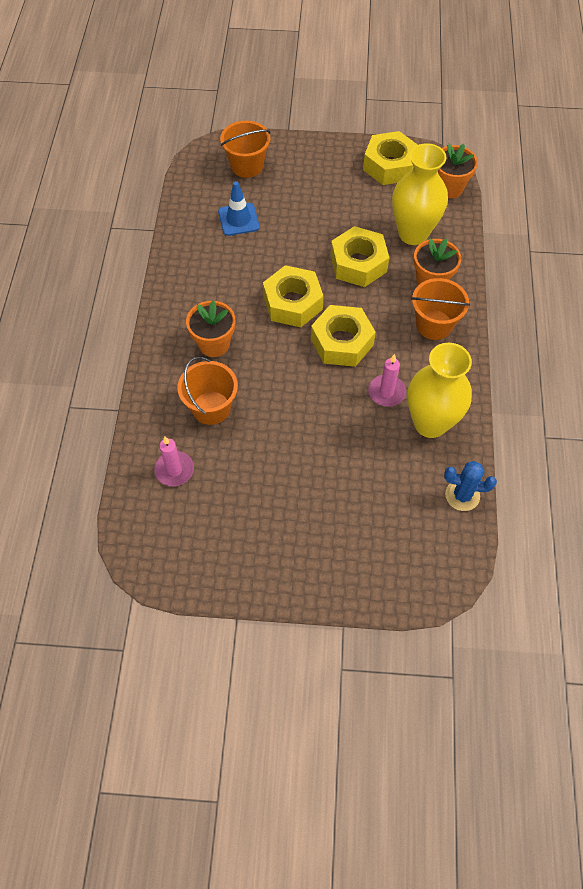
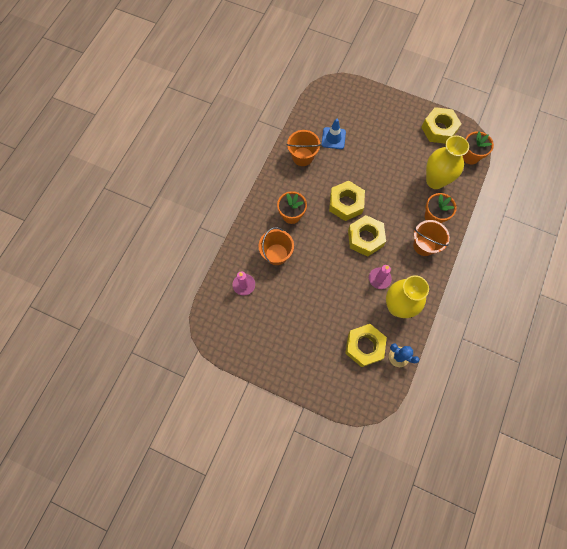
camera: 20 degrees right, 10 degrees up
orange bucket [220,121,271,178] -> orange bucket moved to [287,130,321,166]
yellow nut [331,226,389,287] -> yellow nut moved to [345,324,387,367]

